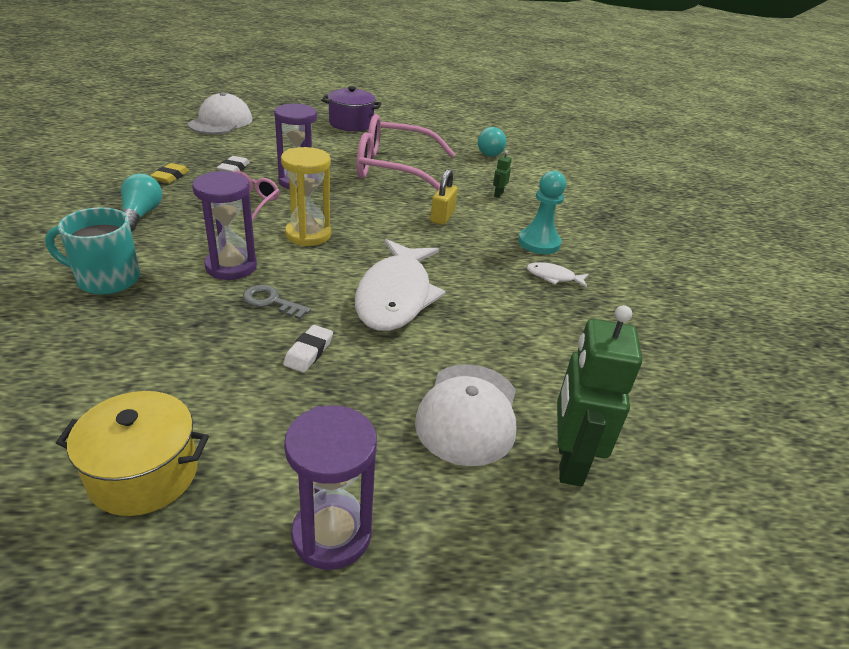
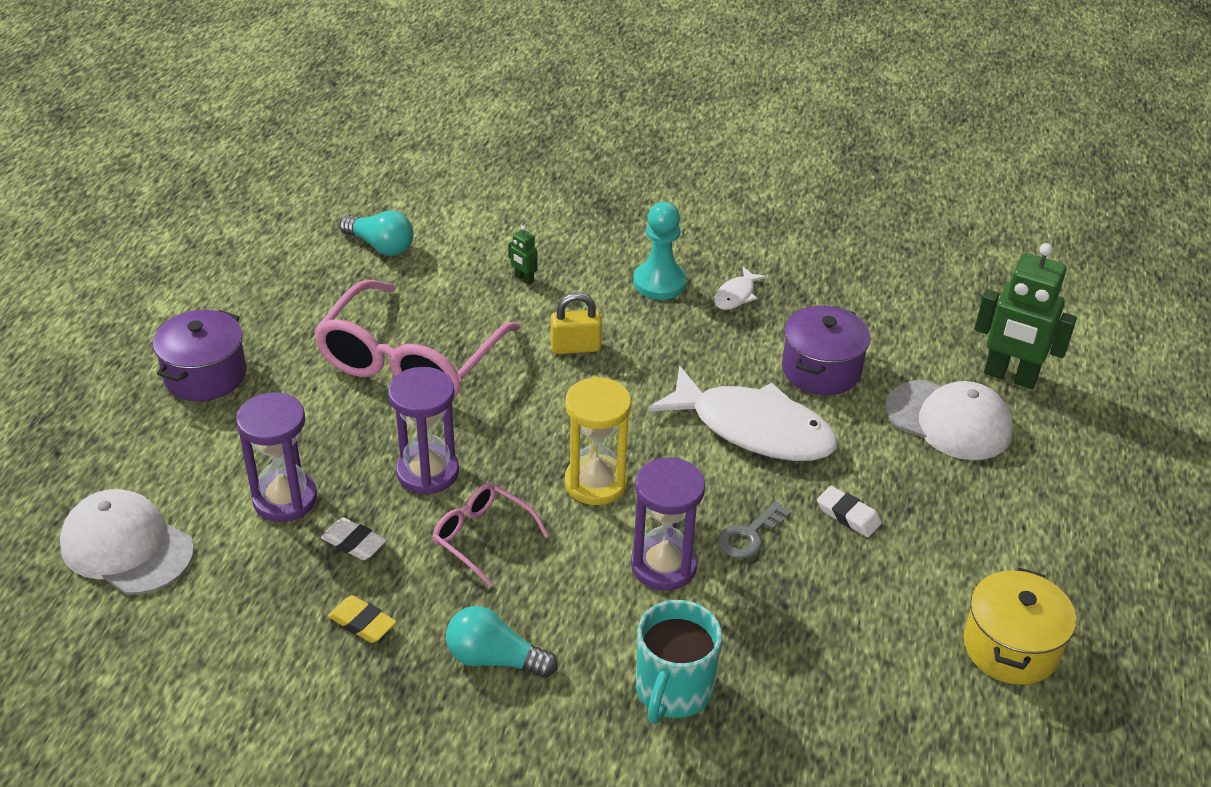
camera: 70 degrees left, 5 degrees up
purple hourglass [284,405,377,570] -> purple hourglass moved to [236,392,317,522]
yellow padlock [430,169,458,225] -> yellow padlock turned 45 degrees counterclockwise [551,293,602,354]
none -> purple pot [782,306,871,395]

